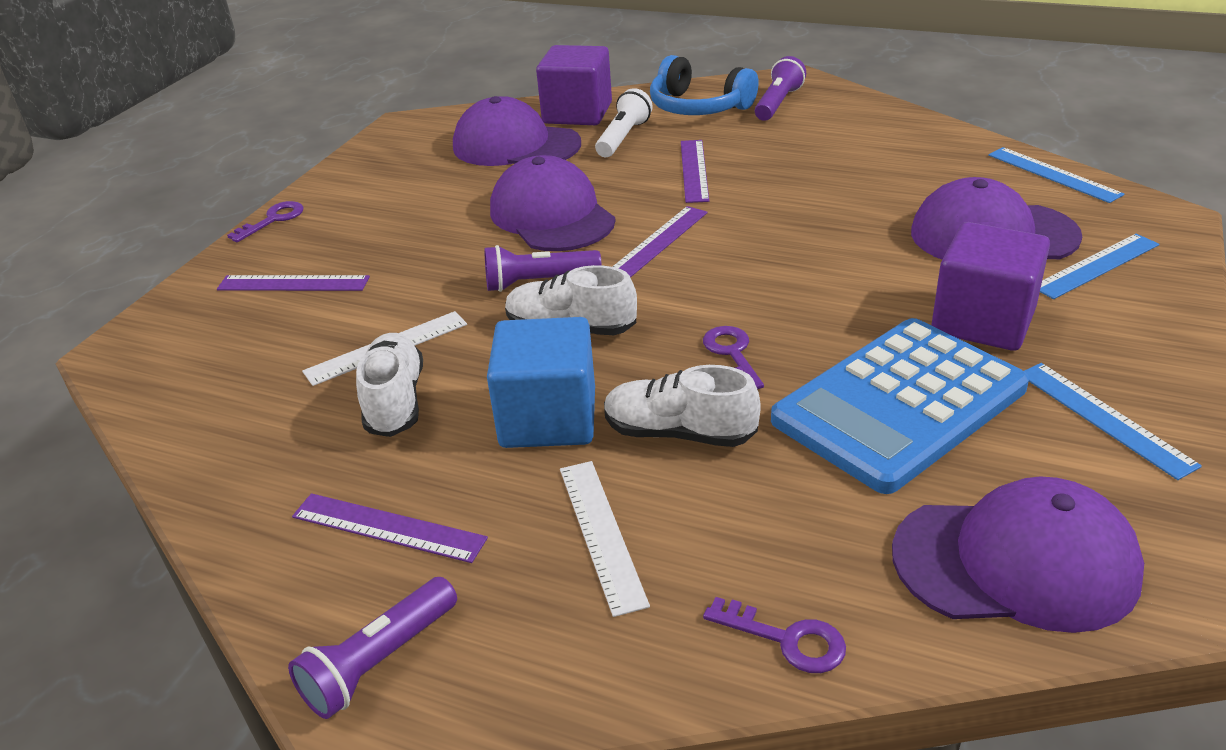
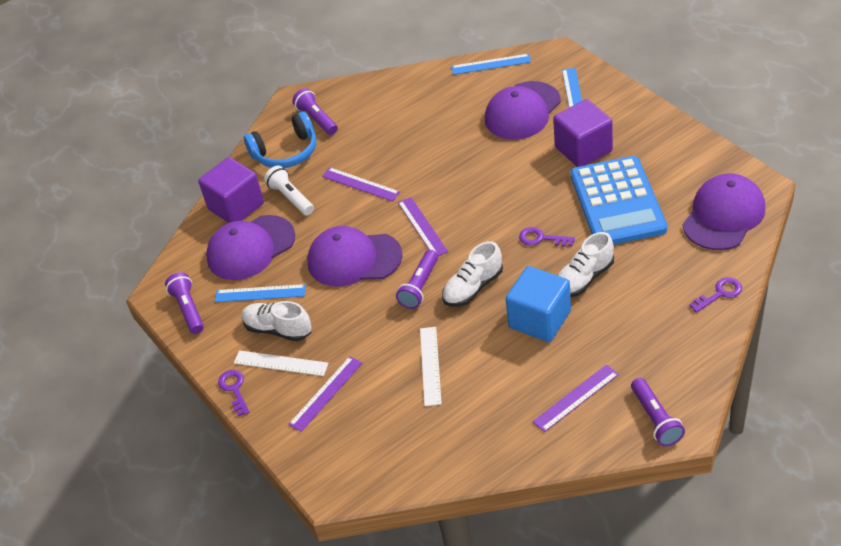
camera: 55 degrees left, 10 degrees up
white shoe [356,333,423,437] -> white shoe moved to [241,301,312,341]
white ruler [560,461,650,617] -> white ruler moved to [234,350,329,376]
blue ruler [1024,363,1202,480] -> blue ruler moved to [215,284,306,302]
none -> purple flashlight [165,272,204,334]

